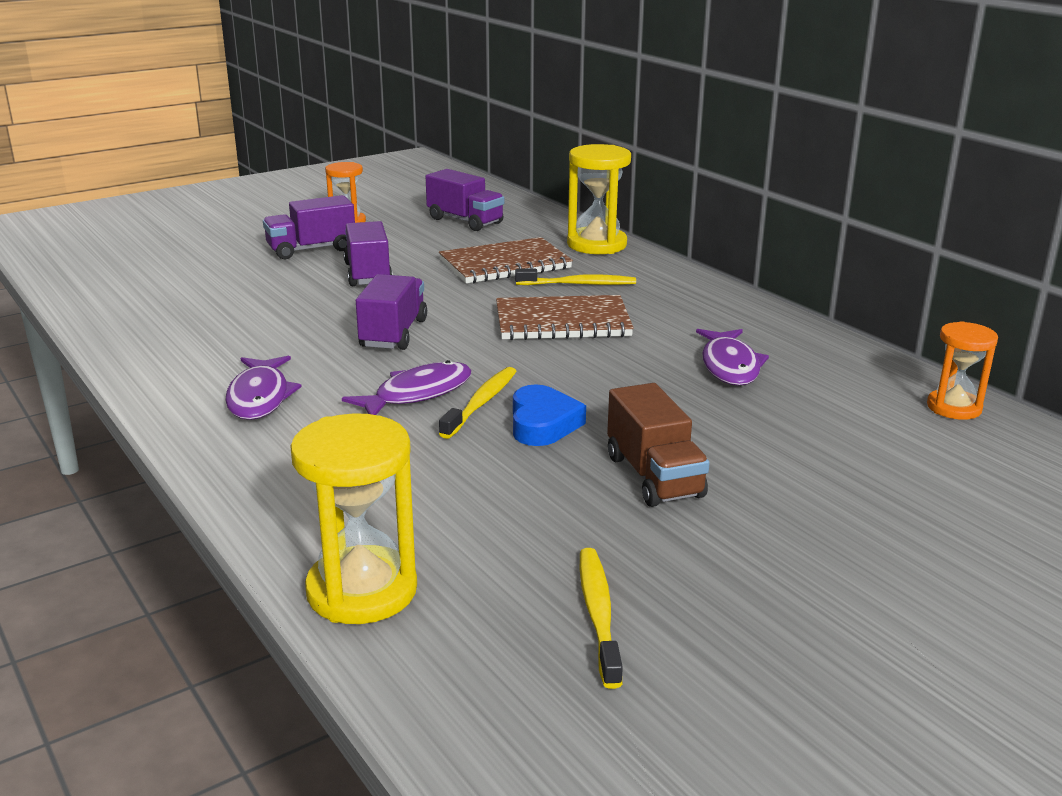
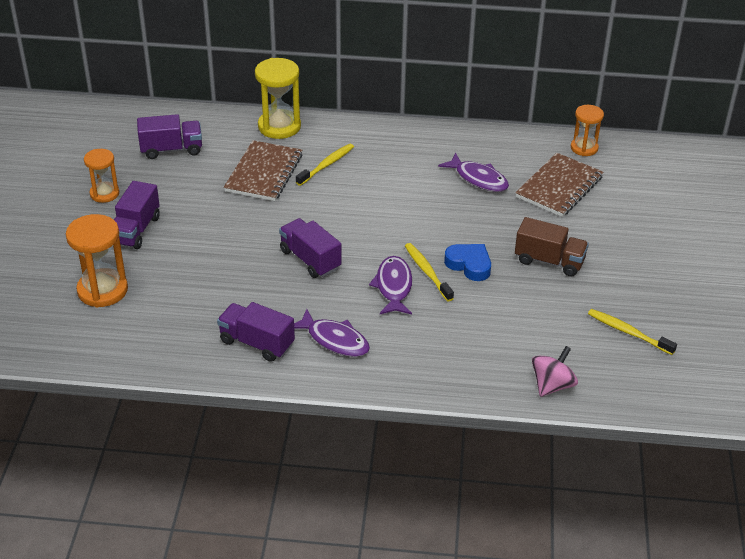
camera: 50 degrees left, 15 degrees up
yellow hourglass [290,414,417,624] -> pink spinning top [532,346,578,397]
purple truck [343,221,393,286] -> purple truck moved to [217,302,295,362]
brown notebook [496,295,634,340] -> brown notebook moved to [515,153,603,217]
none -> orange hourglass [66,214,128,307]

